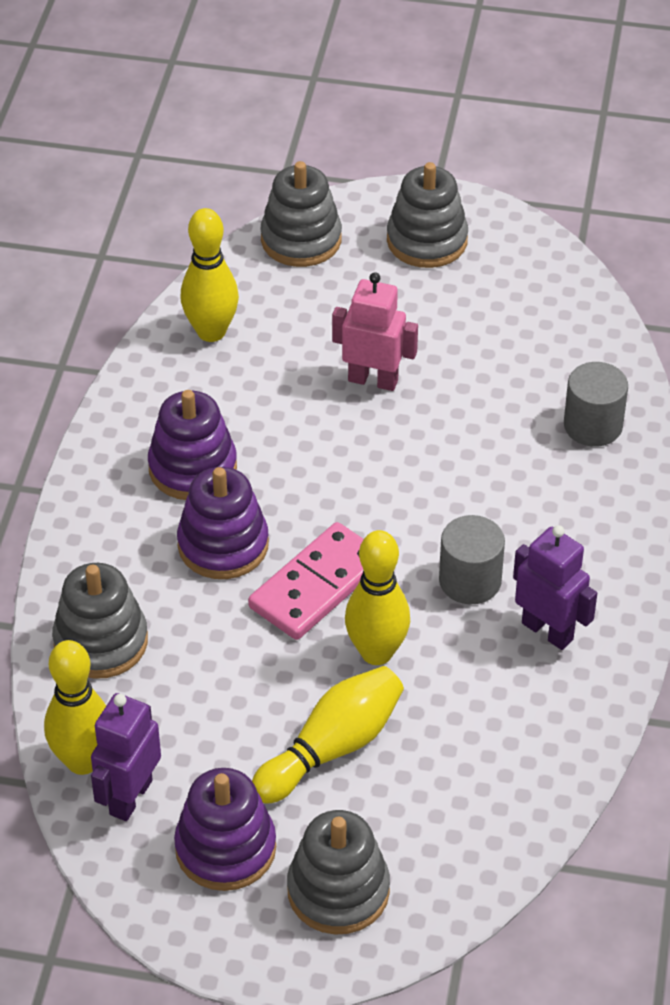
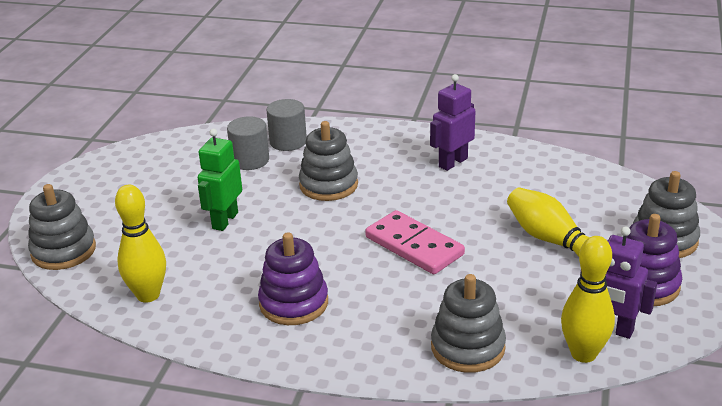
camera: 85 degrees left, 15 degrees down
purple stacking toy [177,467,269,579] -> none
pink robot [332,273,418,391] -> green robot [198,129,242,231]
yellow bowling pin [345,530,410,665] -> none
grey stacking toy [387,162,468,268] -> grey stacking toy moved to [299,121,358,201]
grey cylinder [439,515,505,604] -> grey cylinder moved to [227,116,269,170]

